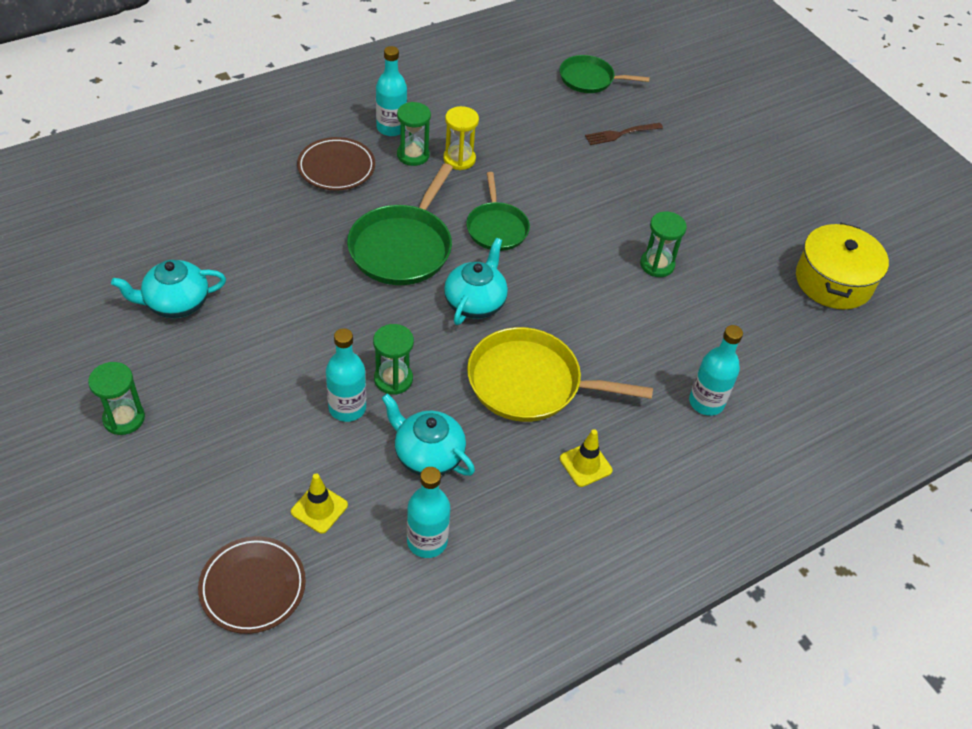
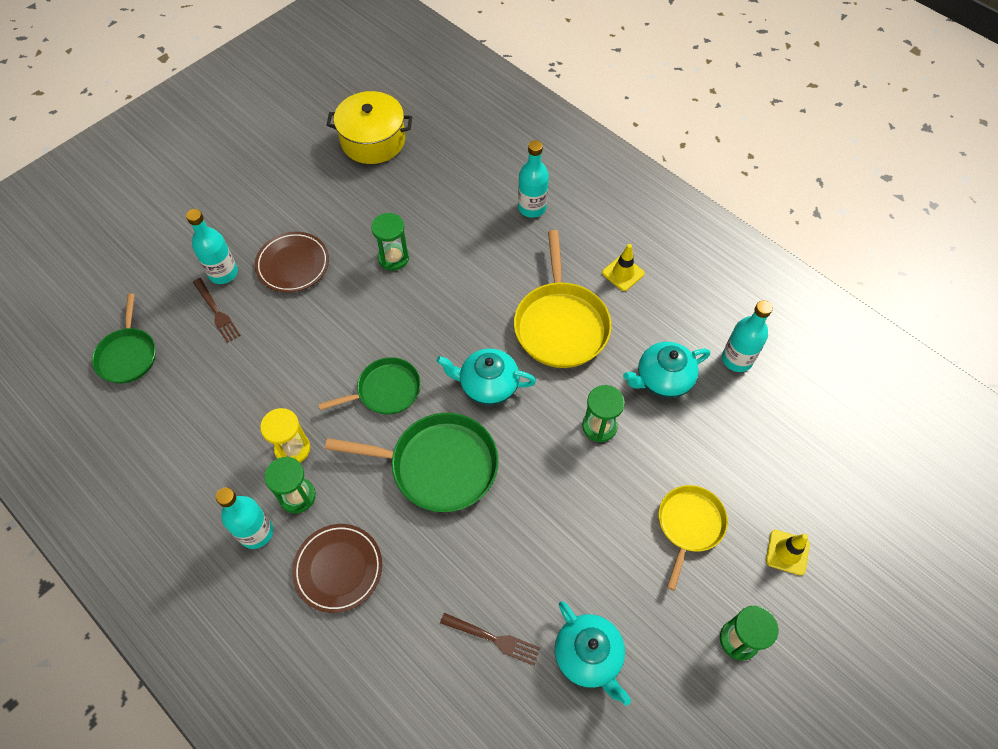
camera: 100 degrees left, 10 degrees up
brown plate [198,536,306,634] -> brown plate moved to [255,232,329,293]
yellow traffic cone [291,473,348,534] -> yellow traffic cone moved to [766,530,810,576]
turquoise bottle [326,328,366,422] -> turquoise bottle moved to [186,209,238,284]
turquoise teapot [382,393,475,476] -> turquoise teapot turned 45 degrees clockwise [623,342,710,398]
none -> brown fork [440,613,541,666]
none -> yellow pan [659,485,728,590]

